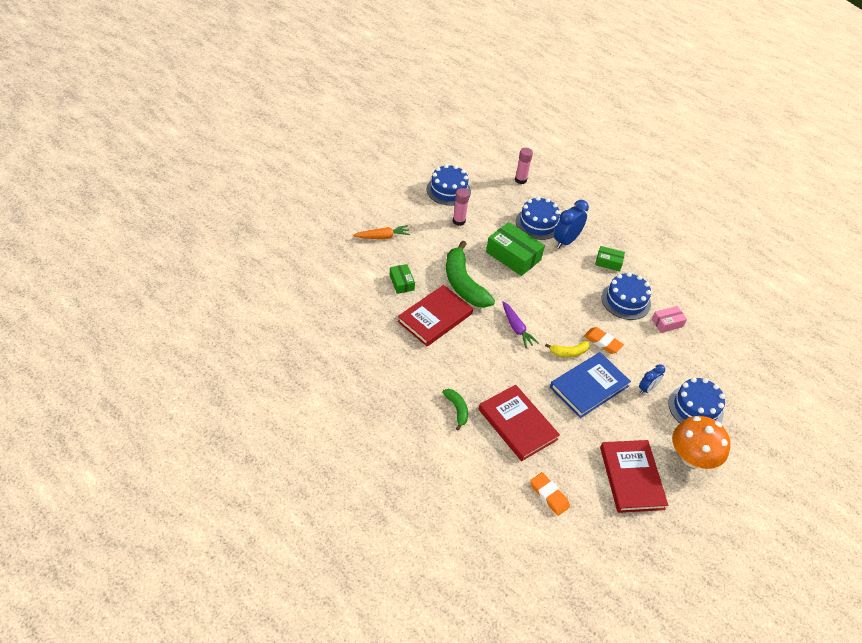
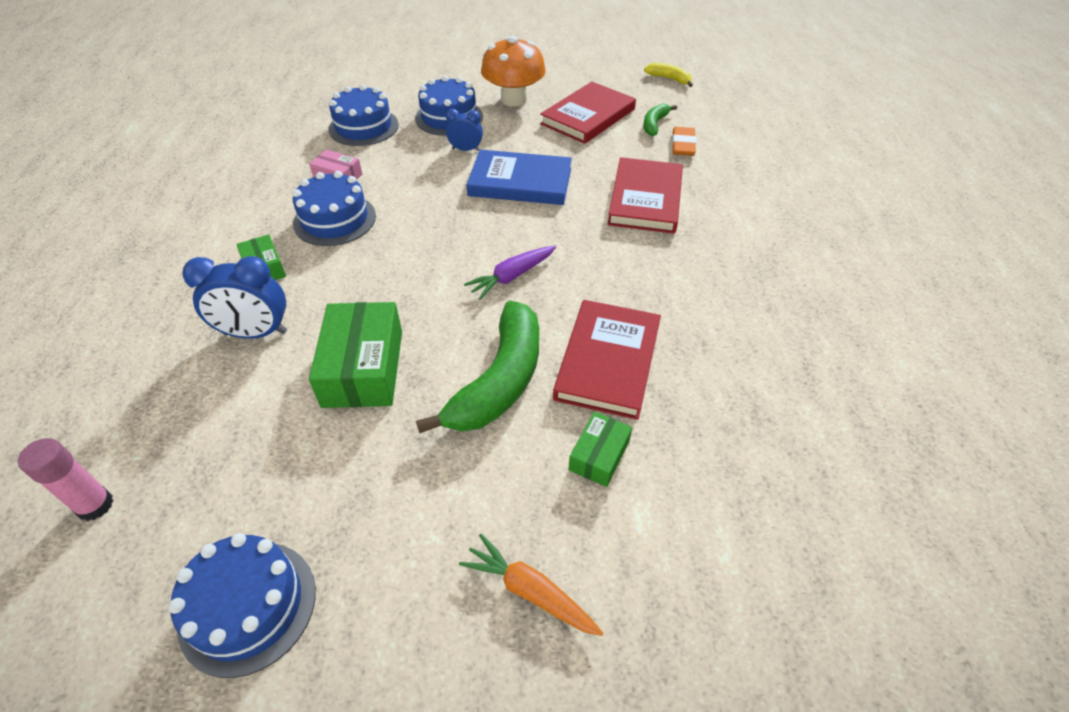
camera: 130 degrees left, 0 degrees up
red book [397,285,473,346] -> red book turned 75 degrees counterclockwise [553,300,661,420]
green banana [442,389,468,431] -> green banana moved to [643,103,677,136]
pink glue stick [453,188,470,226] -> none
purple carrot [502,301,539,348] -> purple carrot turned 150 degrees counterclockwise [464,246,556,300]
blue cake [516,197,560,240] -> blue cake moved to [328,84,399,146]
yellow banana [545,341,590,357] -> yellow banana moved to [644,63,693,87]
orange eraser [584,327,624,354] -> none

